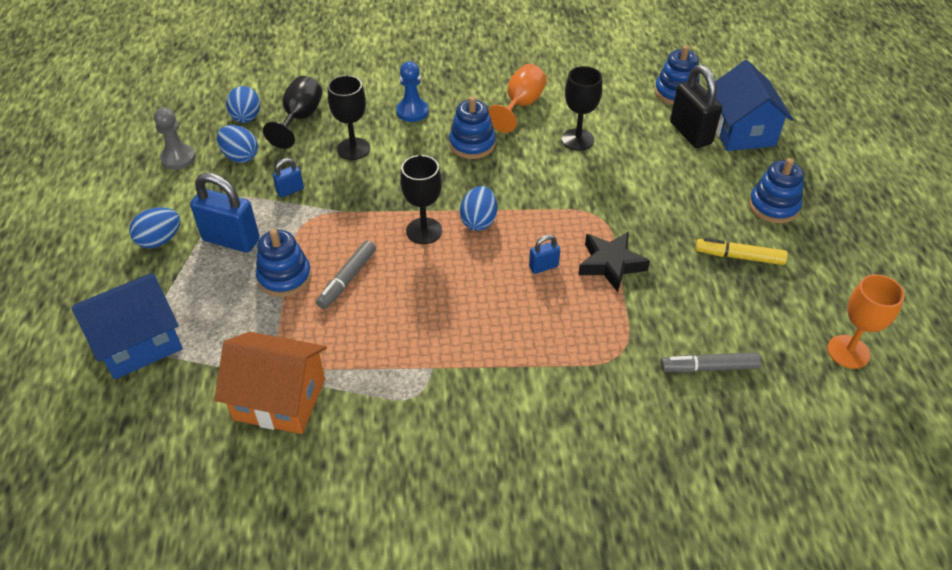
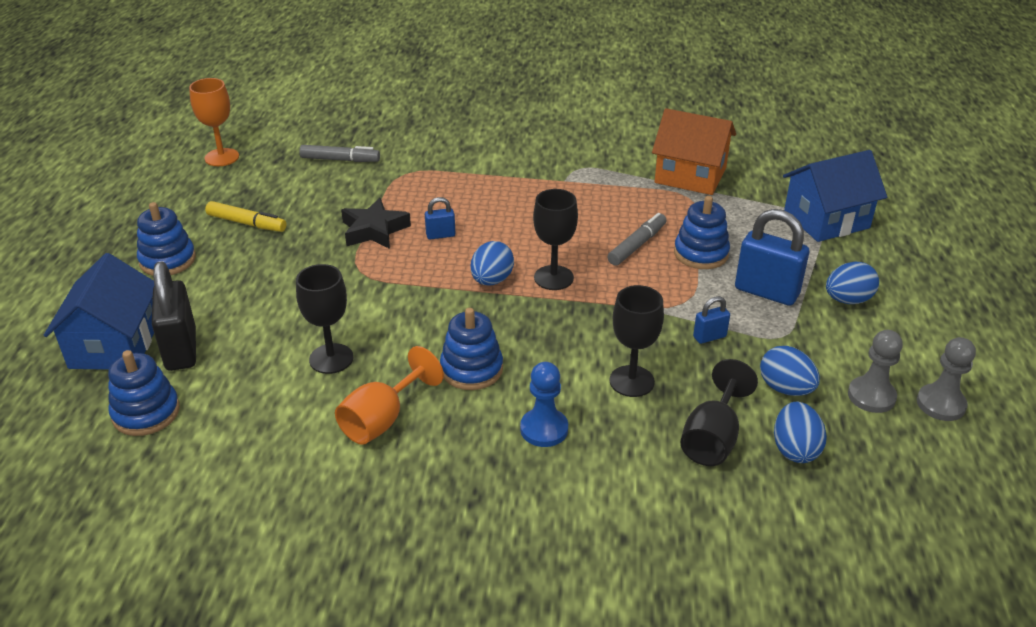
camera: 170 degrees left, 10 degrees down
none -> grey pawn [917,337,976,421]

